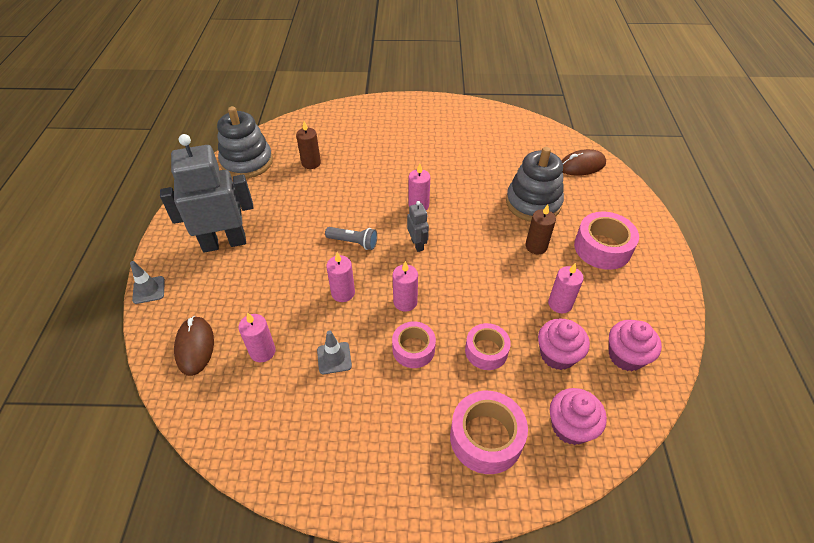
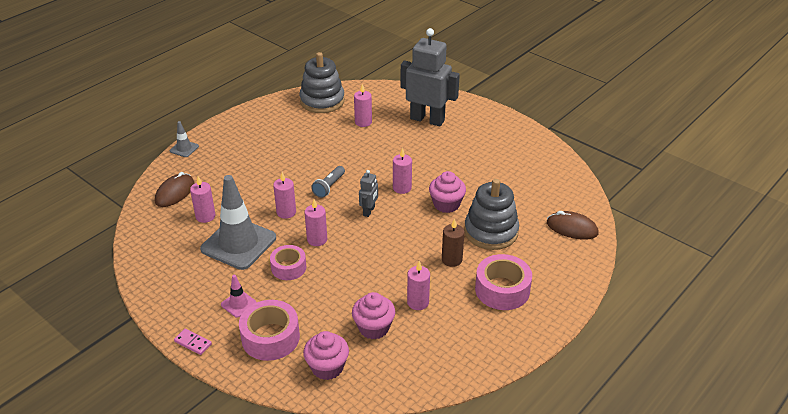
camera: 40 degrees right, 10 degrees down
grey robot [160,134,253,253] -> grey robot moved to [401,28,460,126]
brown candle [296,121,321,169] -> pink candle [354,84,372,127]
grey traffic cone [317,330,352,374] -> grey traffic cone [200,175,276,270], size x2.28
grey flashlight [325,227,377,250] -> grey flashlight turned 60 degrees clockwise [311,166,345,198]
pink tape [465,323,511,370] -> none
pink cupcake [609,320,662,371] -> pink cupcake moved to [429,171,466,213]
none -> pink domino [174,329,212,355]
none -> pink traffic cone [221,275,257,318]

